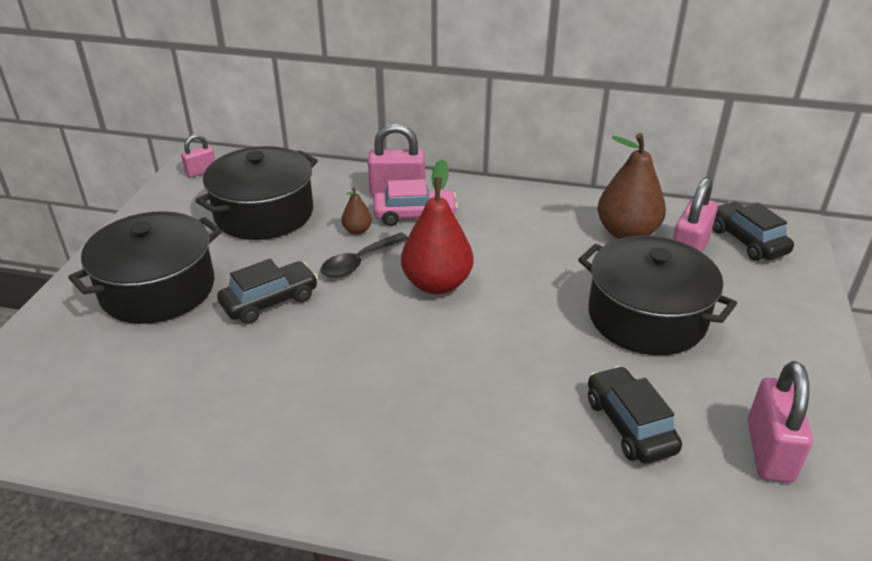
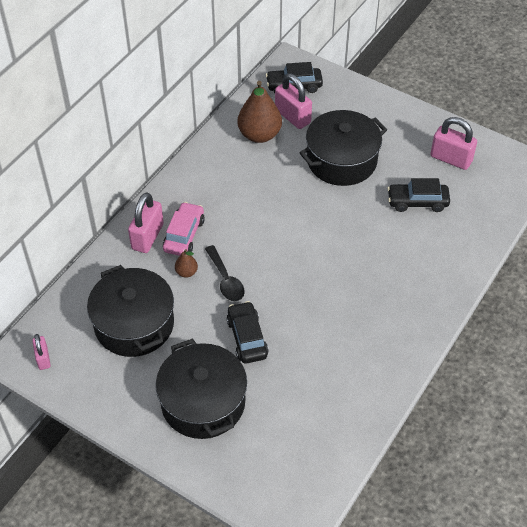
camera: 70 degrees left, 15 degrees up
red pear [401,159,473,295] -> none

